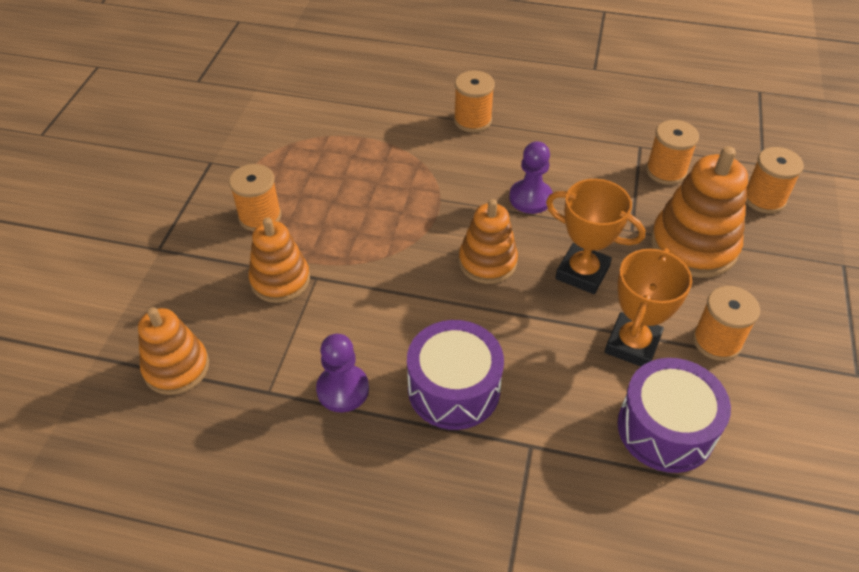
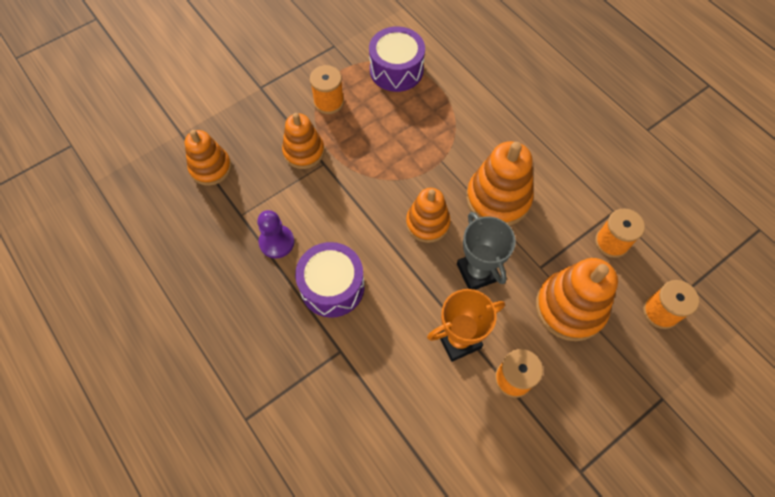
camera: 40 degrees right, 15 degrees up
orange spool [454,71,495,132] -> none
purple pawn [509,141,553,214] -> orange stacking toy [466,141,534,226]
orange trophy [546,179,645,294] -> grey trophy [457,212,516,290]
purple drum [617,358,731,473] -> purple drum moved to [369,26,425,92]

